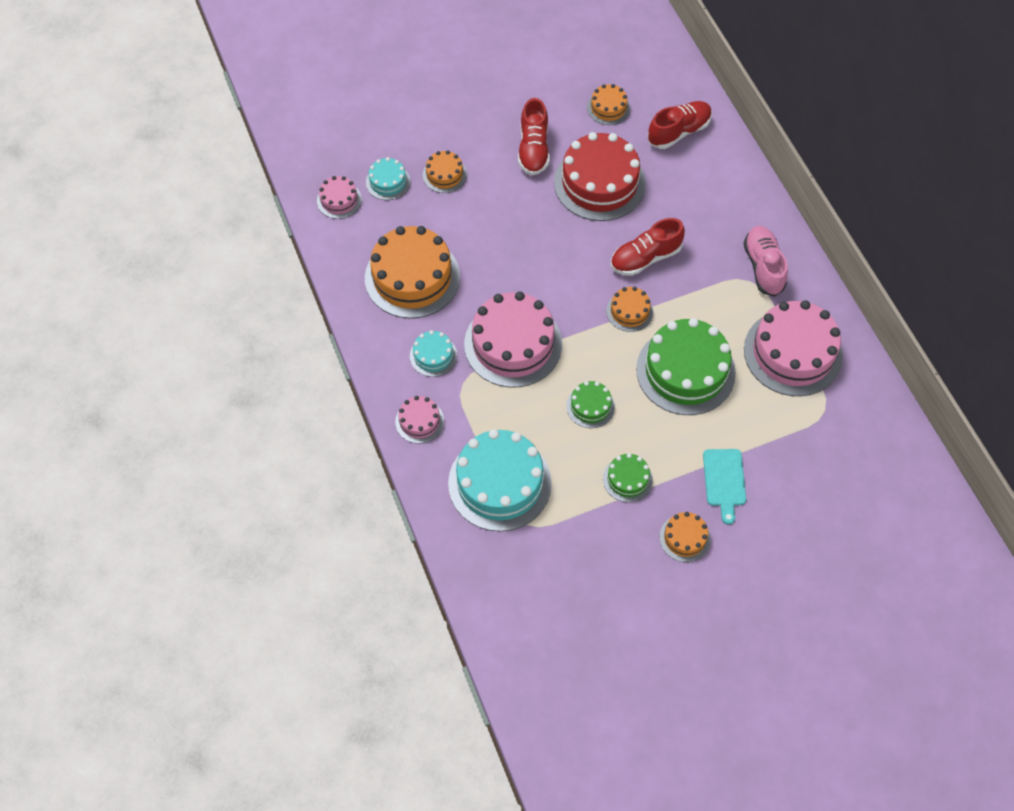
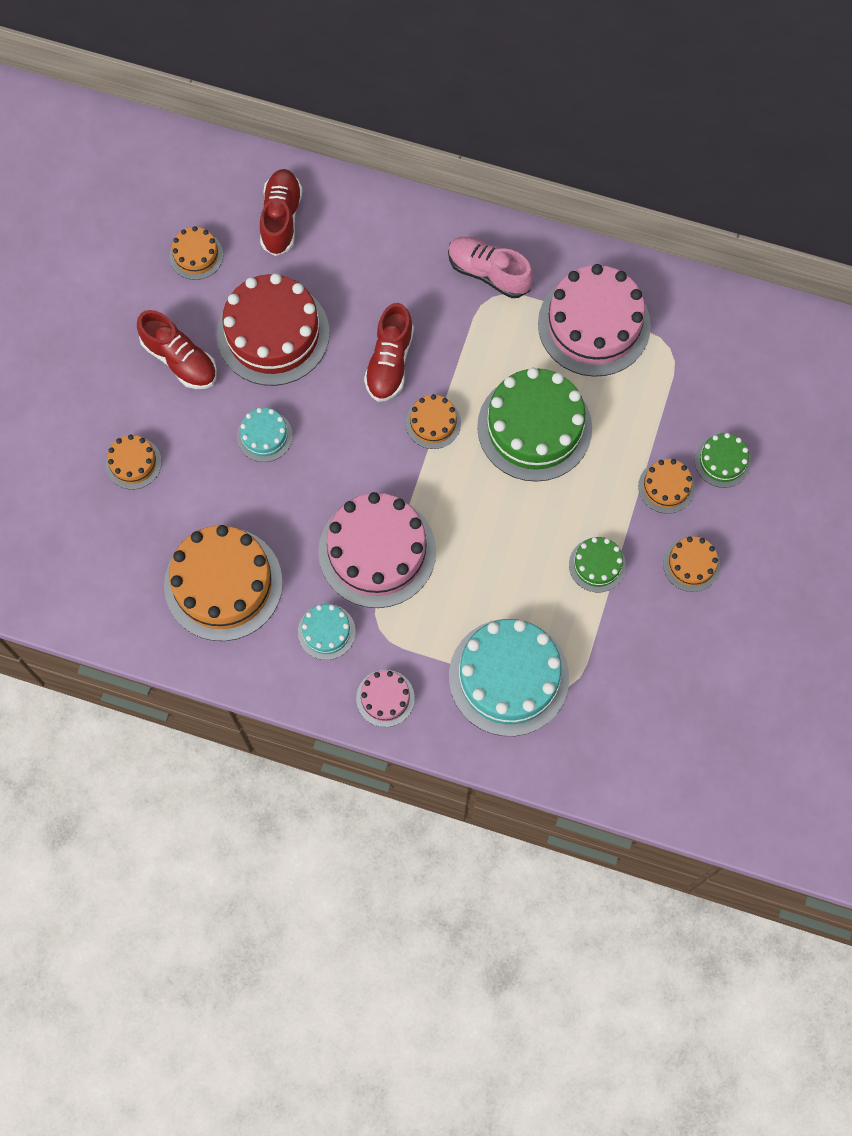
camera: 50 degrees left, 10 degrees up
pink cake [317,176,362,219] -> none
turquoise cake [366,157,410,200] -> turquoise cake moved to [237,408,293,462]
green cake [566,381,615,428] -> green cake moved to [695,433,751,488]
turquoise cutting board [703,449,746,525] -> orange cake [638,459,695,514]

